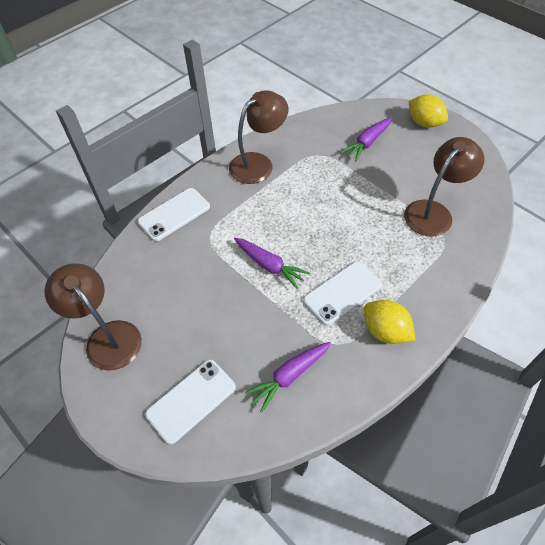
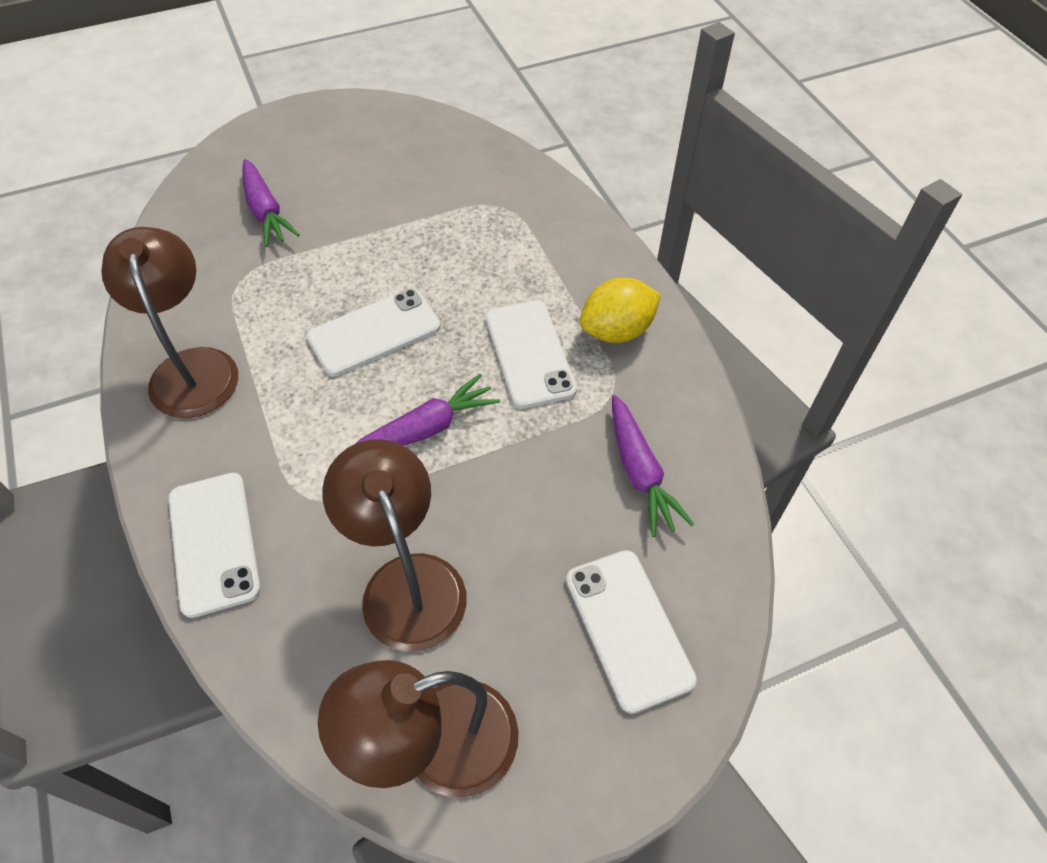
camera: 70 degrees left, 0 degrees up
brown lamp [404,137,484,237] -> brown lamp moved to [322,439,467,652]
yellow lemon [409,94,448,128] -> none
none -> white phone [306,288,441,376]

